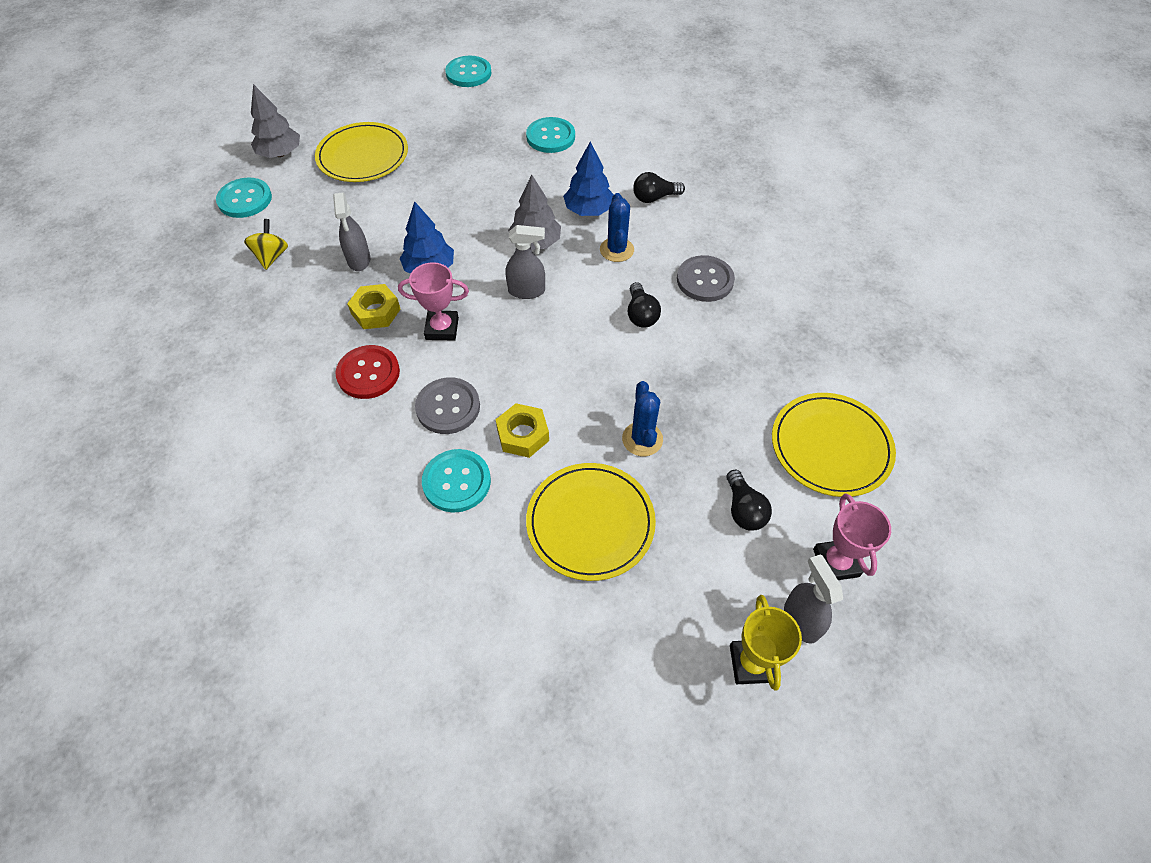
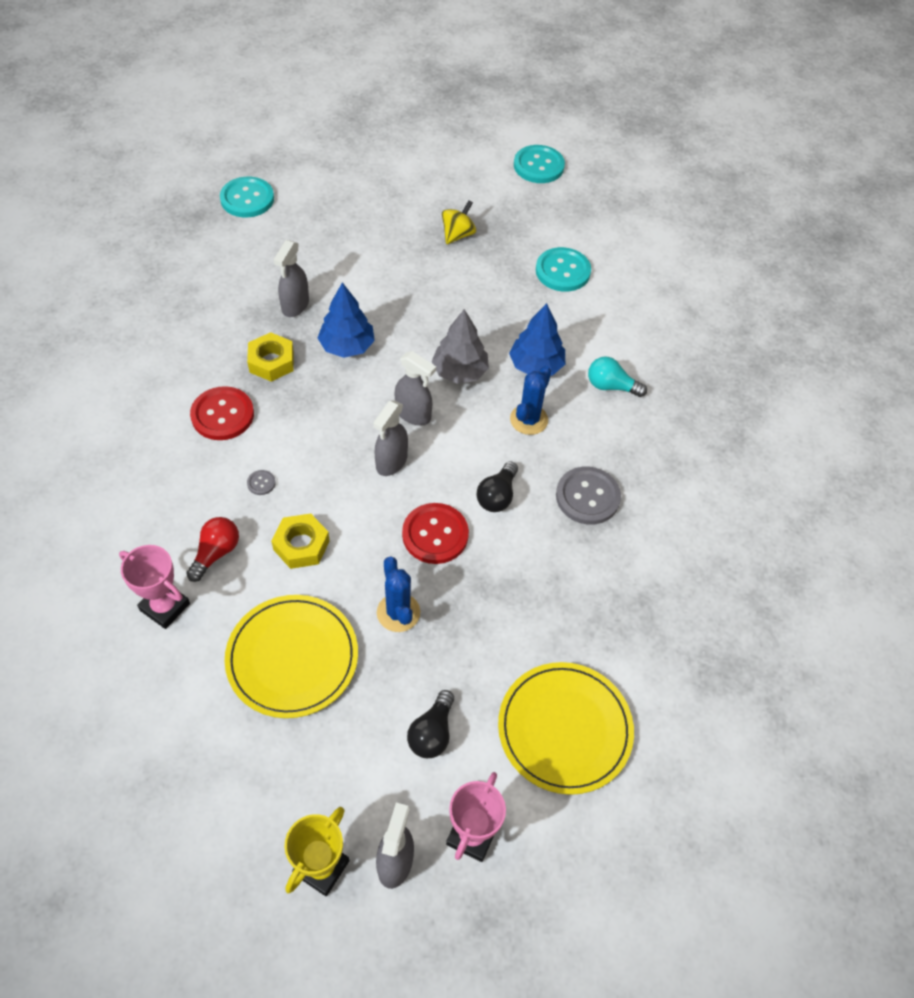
camera: 30 degrees right, 0 degrees up
yellow spinning top [244,219,288,270] -> yellow spinning top moved to [442,200,476,244]
grey tree [251,84,300,158] -> none
yellow plate [315,122,408,182] -> none
pink trophy [398,262,469,340] -> pink trophy moved to [119,545,190,629]
grey button [415,377,480,434] -> grey button [247,470,276,495], size x0.43
turquoise button [422,449,491,513] -> red light bulb [186,517,239,582]
blue cactus [622,381,663,456] -> blue cactus turned 45 degrees counterclockwise [377,556,420,632]
black light bulb [633,172,685,203] -> turquoise light bulb [588,357,647,397]
none -> grey spray bottle [373,400,408,476]
none -> red button [402,503,469,564]

